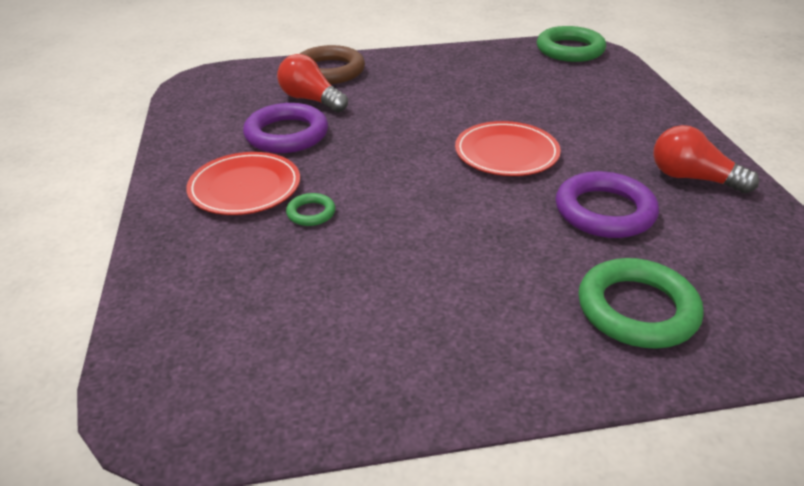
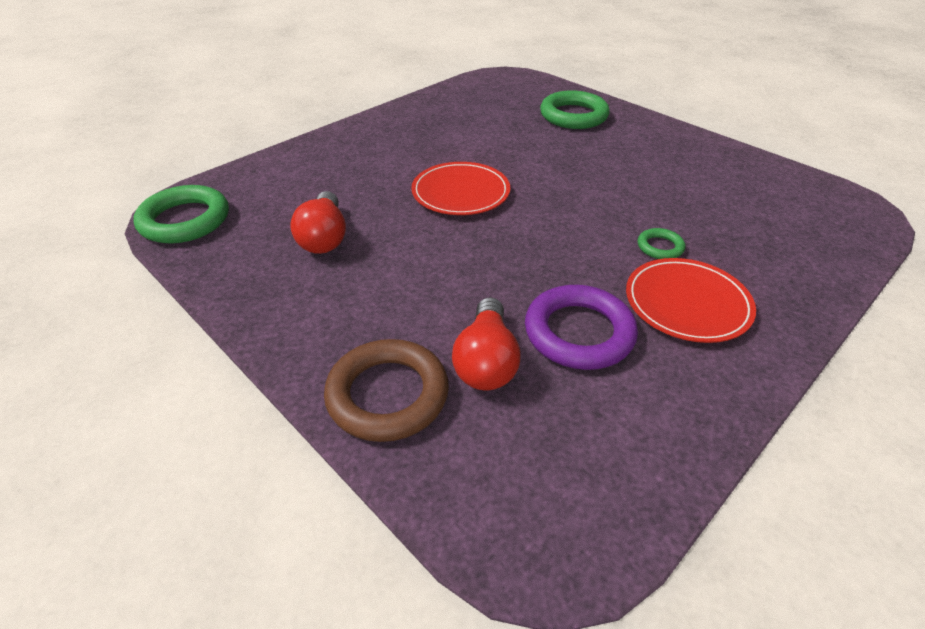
camera: 125 degrees left, 5 degrees up
purple ring [556,171,659,238] -> none
red light bulb [653,125,759,193] -> red light bulb moved to [290,191,346,254]

